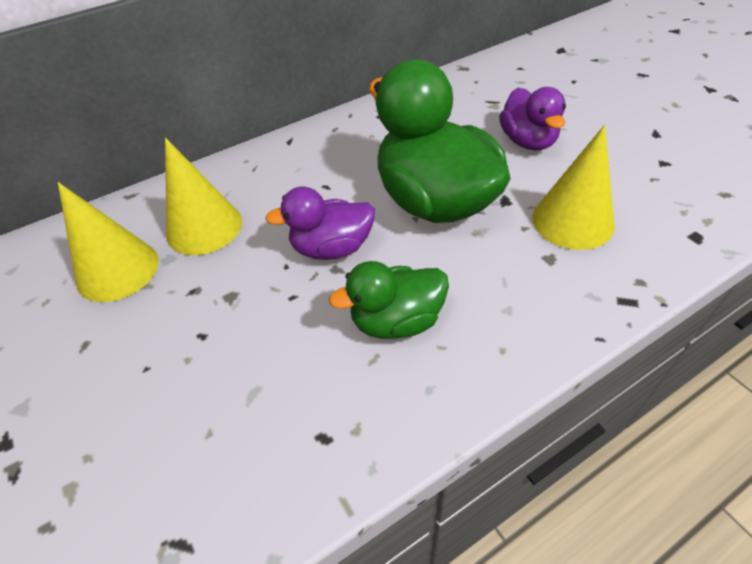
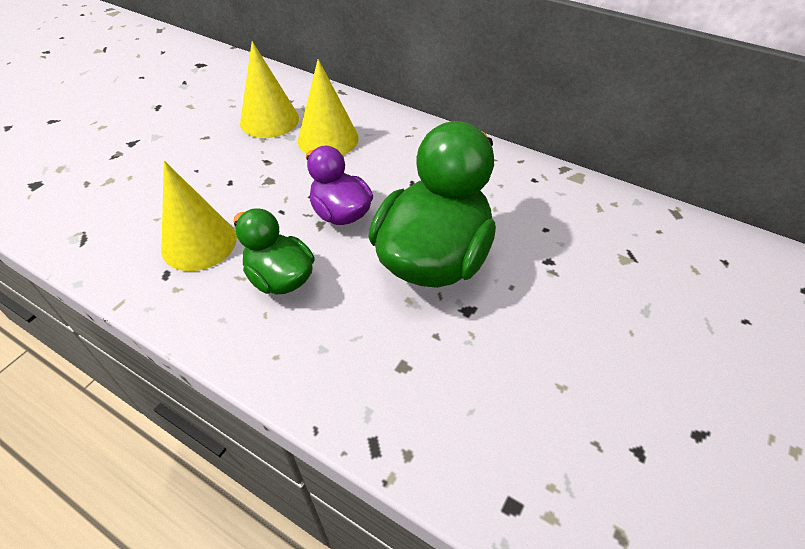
camera: 60 degrees right, 0 degrees up
purple duck [499,87,566,150] -> none
yellow cone [532,125,615,250] -> yellow cone moved to [161,161,237,271]

